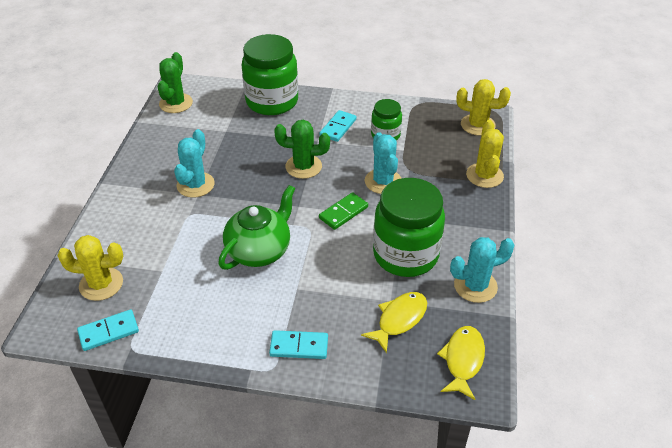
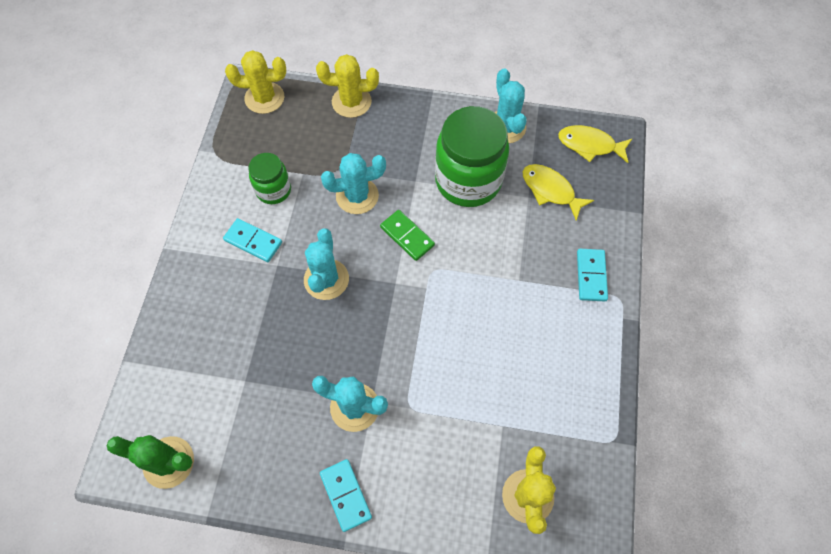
camera: 90 degrees left, 20 degrees up
turquoise domino [77,309,139,351] -> turquoise domino moved to [320,459,372,532]
green teapot [218,185,295,270] -> none
green jar [242,34,298,115] -> none
green cactus [274,120,330,179] -> turquoise cactus [304,228,349,300]
yellow cactus [456,79,511,136] -> yellow cactus turned 75 degrees clockwise [225,50,286,114]

